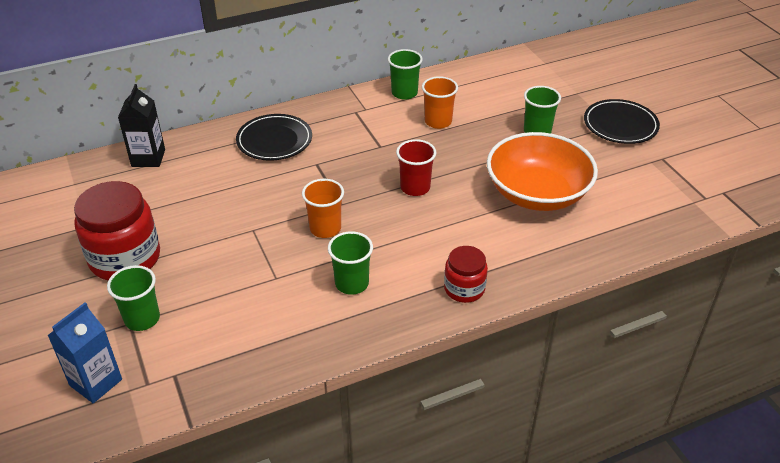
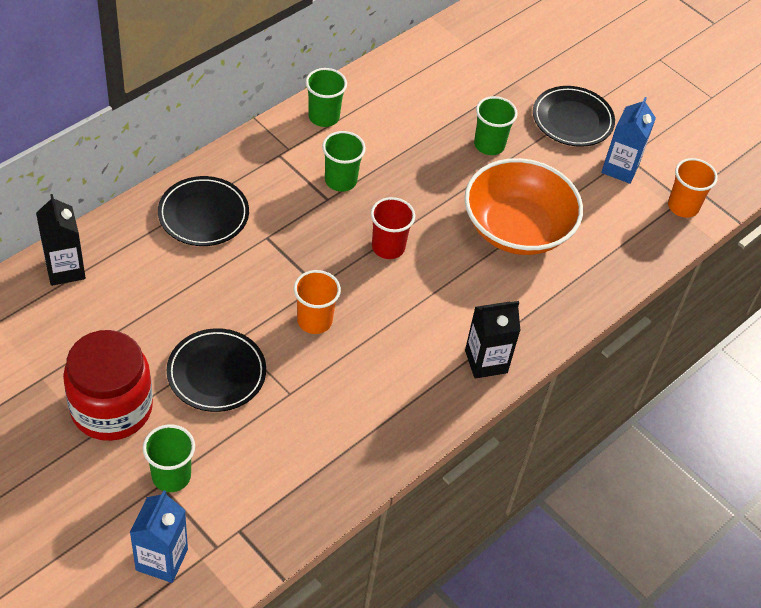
camera: 25 degrees left, 10 degrees up
green cup [328,231,373,295] -> green cup moved to [322,131,366,192]
orange cup [422,76,458,129] -> orange cup moved to [668,158,718,218]
red jar [444,246,488,303] -> black carton [465,301,521,379]
none -> black plate [167,328,266,412]
none -> blue carton [601,97,656,184]

